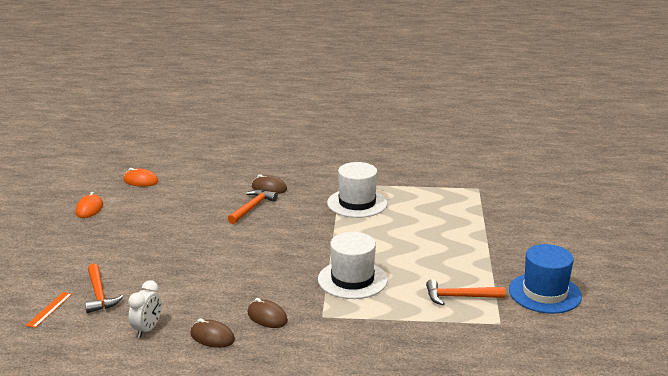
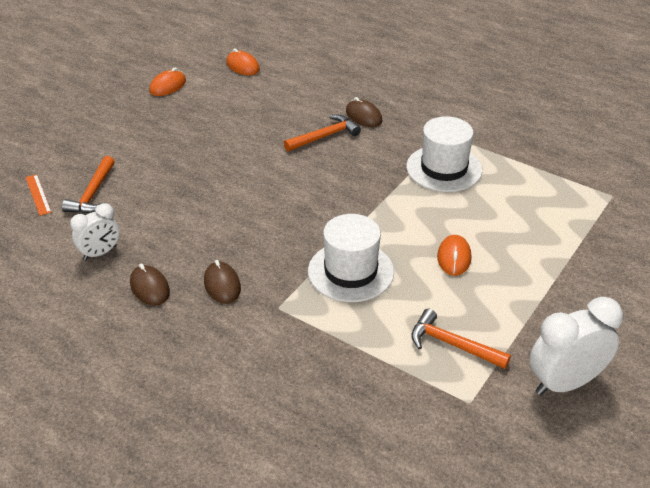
camera: 30 degrees right, 15 degrees up
orange ruler [26,292,72,328] -> orange ruler turned 75 degrees counterclockwise [26,174,51,216]
blue hat [509,244,582,314] -> white clock [529,297,623,395]
none -> orange mouse [437,235,471,276]

